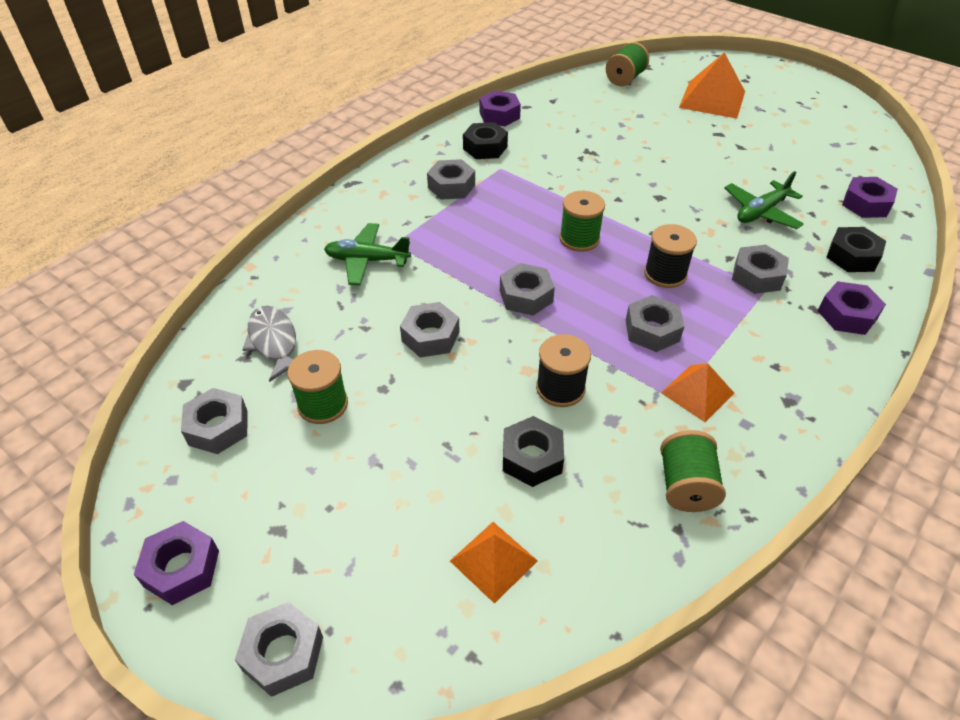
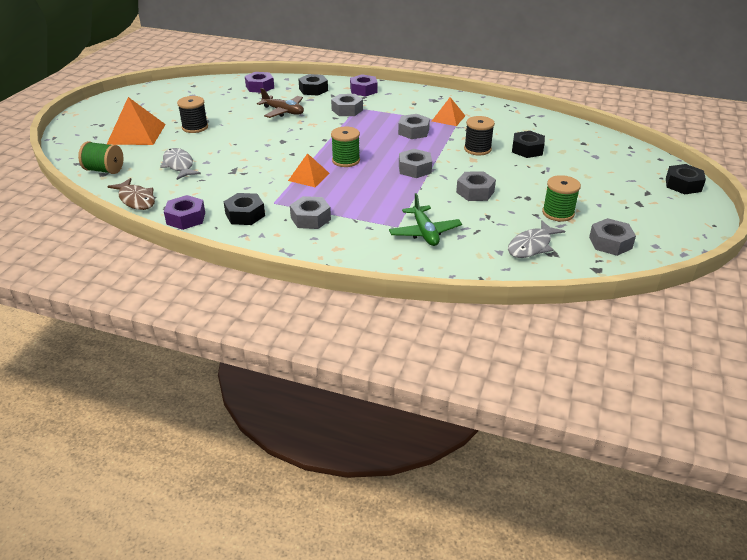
camera: 110 degrees left, 10 degrees down
purple nut [134,521,219,605] -> none
grey nut [235,602,323,697] -> black nut [666,164,706,194]
orange pyramid [450,522,538,604] -> orange pyramid moved to [288,153,330,187]
black spool [644,224,697,288] -> black spool moved to [177,96,208,133]
green spool [660,430,726,512] -> none
green plane [724,171,804,229] -> brown plane [257,88,304,118]
none -> brown fish [107,178,155,210]
none -> grey fish [160,148,201,180]

